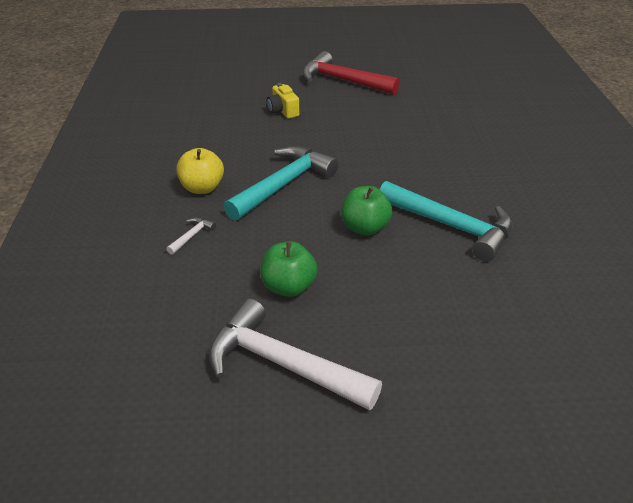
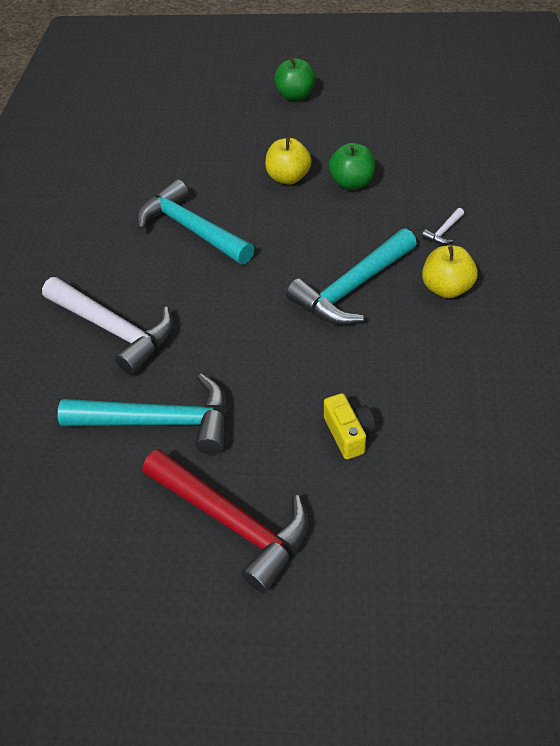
camera: 170 degrees left, 10 degrees up
white hammer [209,299,382,410] -> white hammer moved to [42,277,173,375]
green apple [341,186,393,236] -> green apple moved to [274,57,315,101]
none -> turquoise hammer [58,374,227,455]
none -> yellow apple [265,137,311,185]

